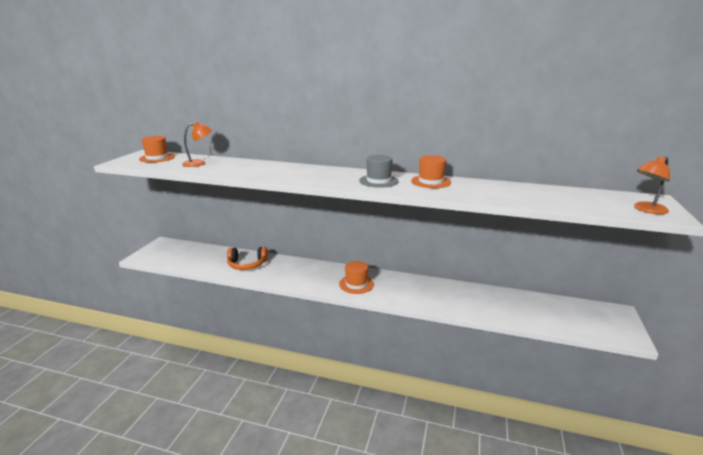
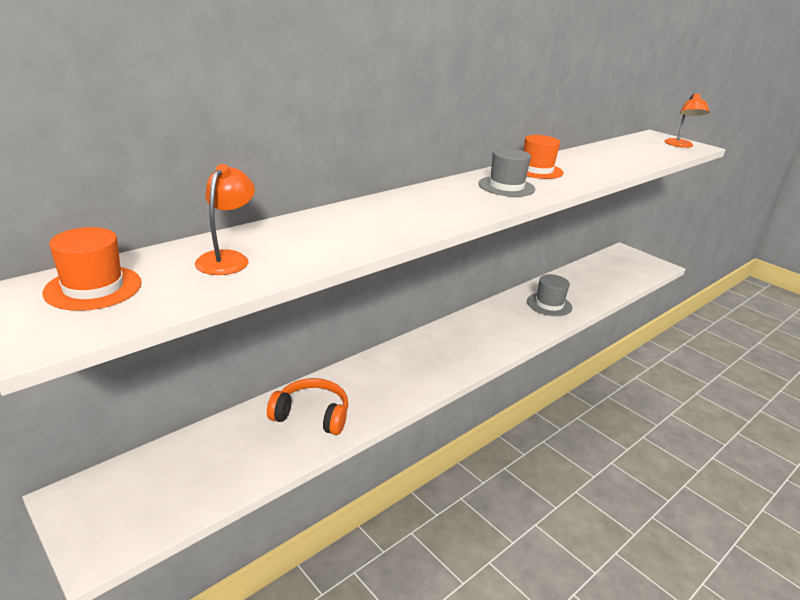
camera: 60 degrees left, 5 degrees up
orange headphones [227,247,268,270] -> orange headphones turned 105 degrees counterclockwise [267,378,348,435]
orange hat [339,261,374,294] -> none
none -> grey hat [527,274,572,316]

